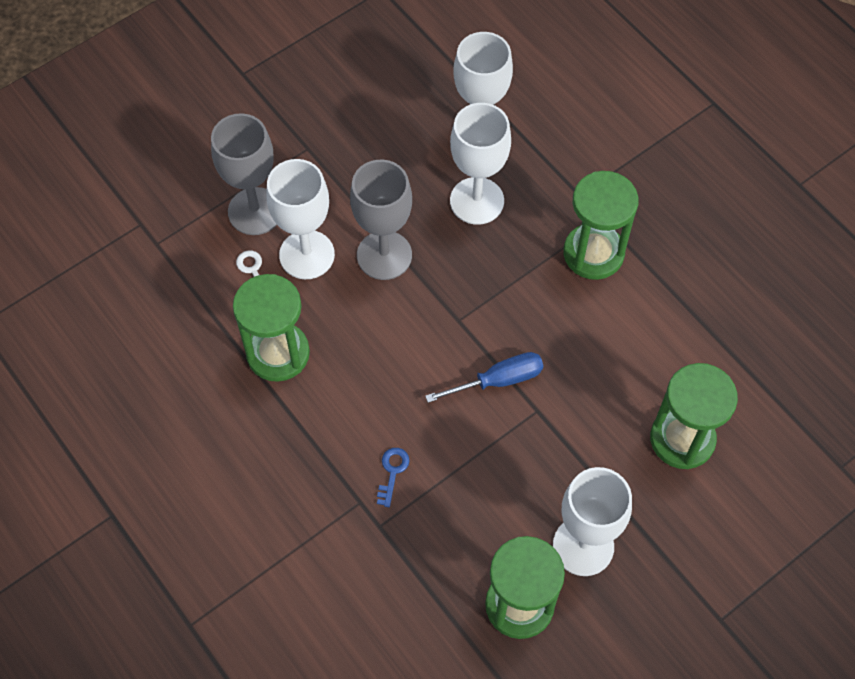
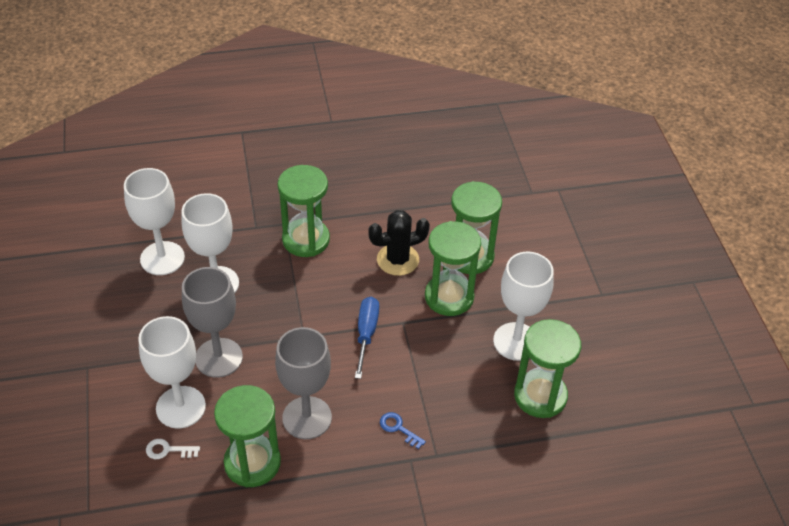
camera: 65 degrees left, 15 degrees down
grey goblet [211,113,277,235] -> grey goblet moved to [275,327,332,439]
none -> black cactus [368,210,430,276]
none -> green hourglass [425,221,481,316]

